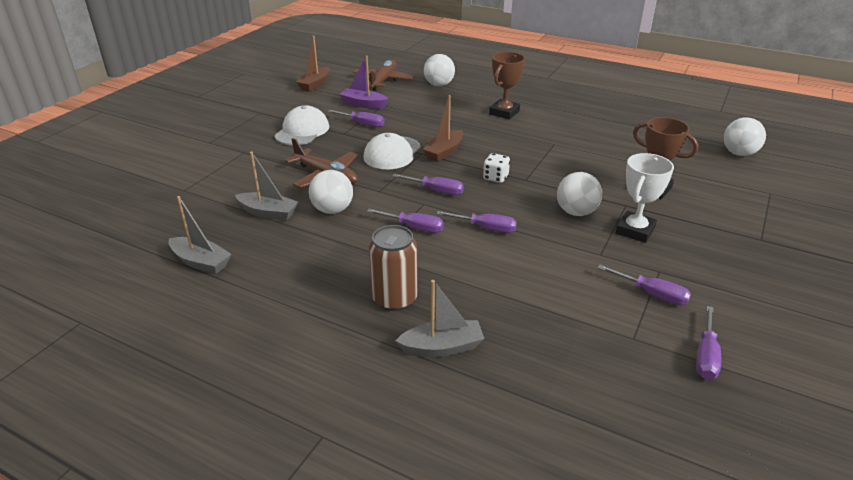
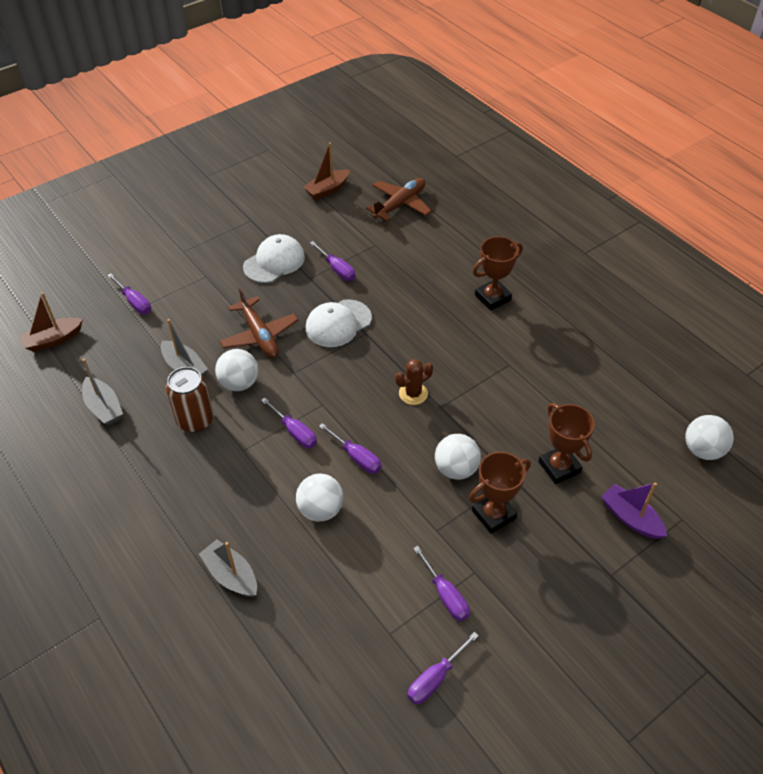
camera: 25 degrees right, 15 degrees up
purple boat [339,55,388,109] -> purple boat moved to [601,482,667,539]
brown can [369,225,418,311] -> brown can moved to [166,367,214,432]
purple screwdriver [393,174,464,195] -> purple screwdriver moved to [107,274,151,314]
grey boat [395,280,485,357] -> grey boat turned 150 degrees counterclockwise [199,539,257,597]
brown boat [423,95,463,162] -> brown boat moved to [20,292,83,352]
white ball [424,54,455,86] -> white ball moved to [296,474,343,522]
white dice [483,153,510,183] -> brown cactus [395,359,433,405]
white trophy [616,153,674,243] -> brown trophy [469,452,531,534]

